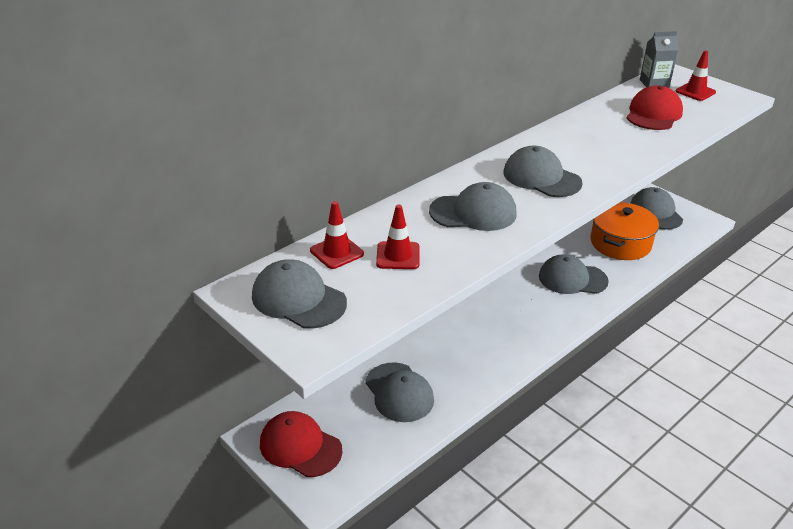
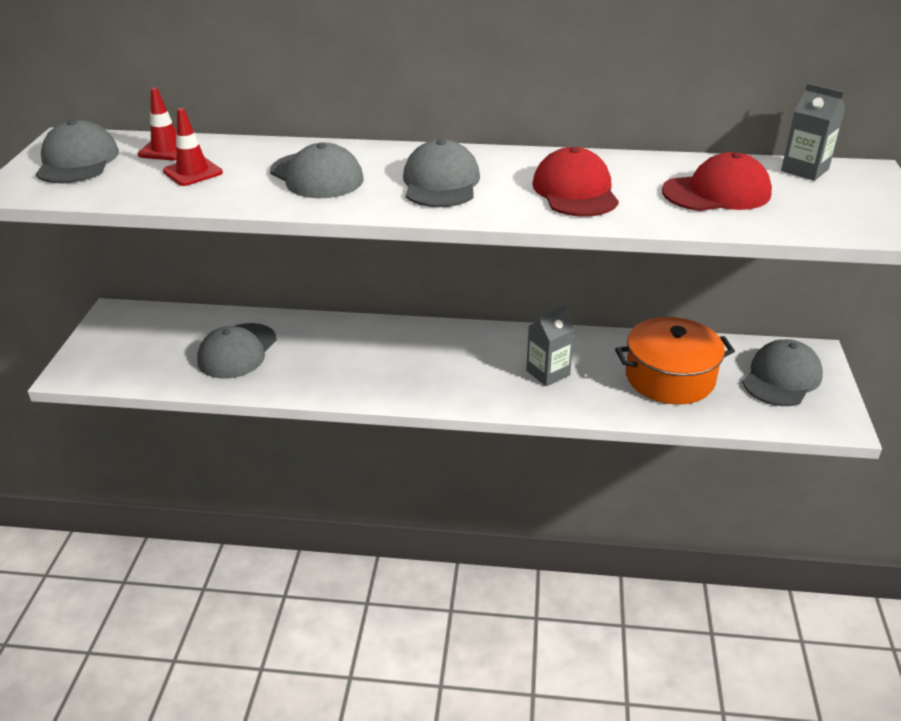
camera: 50 degrees right, 0 degrees up
red cap [260,411,342,477] -> red cap moved to [532,147,619,217]
grey cap [539,255,609,294] -> grey carton [526,305,575,386]
red traffic cone [676,51,716,101] -> none

